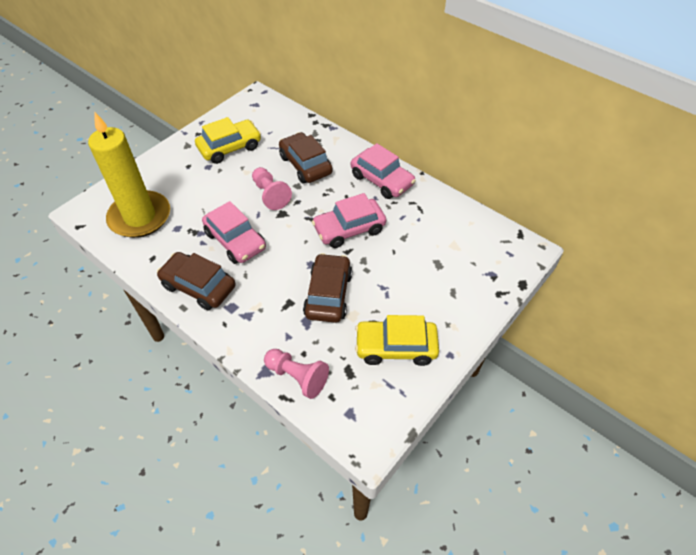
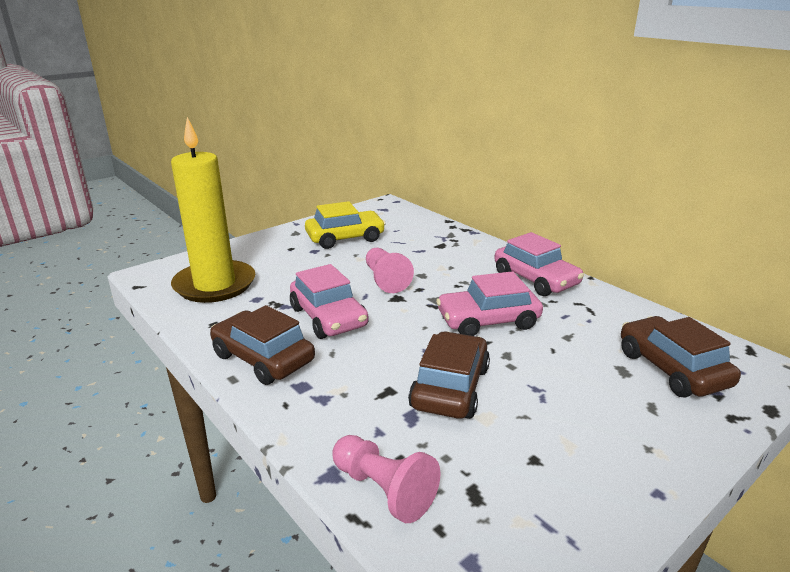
camera: 10 degrees right, 25 degrees down
brown car [279,132,333,183] -> brown car moved to [621,316,741,397]
yellow car [355,315,439,366] -> none

